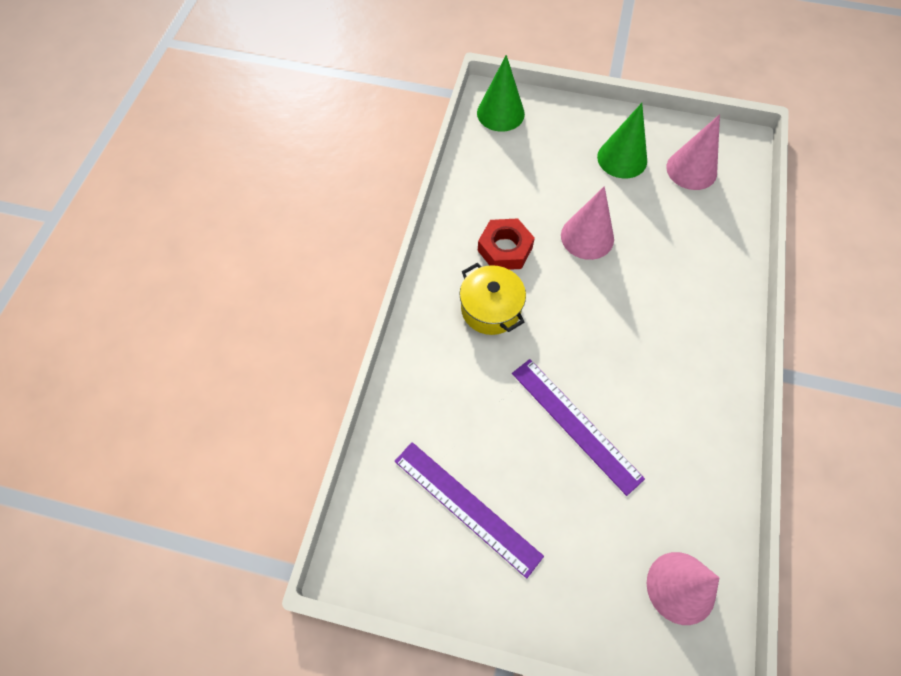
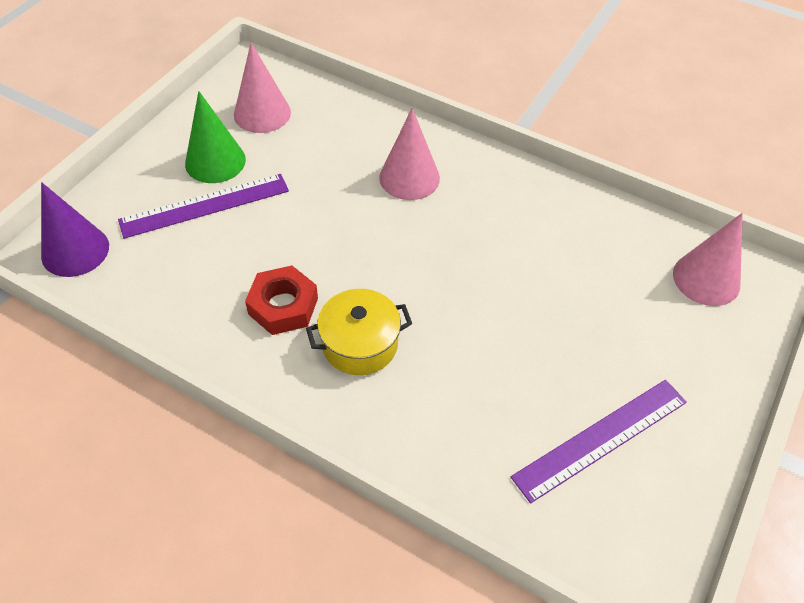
camera: 75 degrees left, 10 degrees down
green cone [477,55,525,132] -> purple cone [41,182,109,277]
purple ruler [512,359,645,496] -> purple ruler moved to [118,174,289,239]
pink cone [561,186,614,260] -> pink cone moved to [379,108,440,200]

